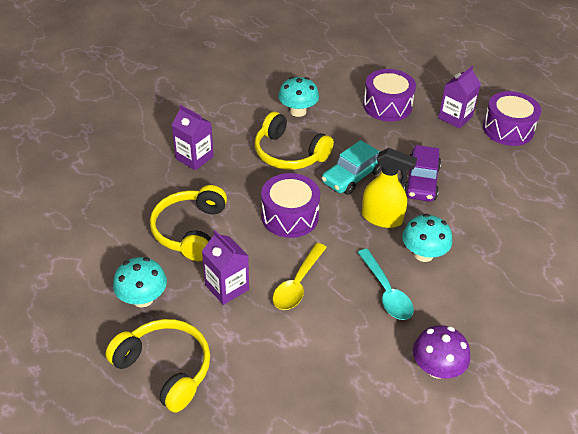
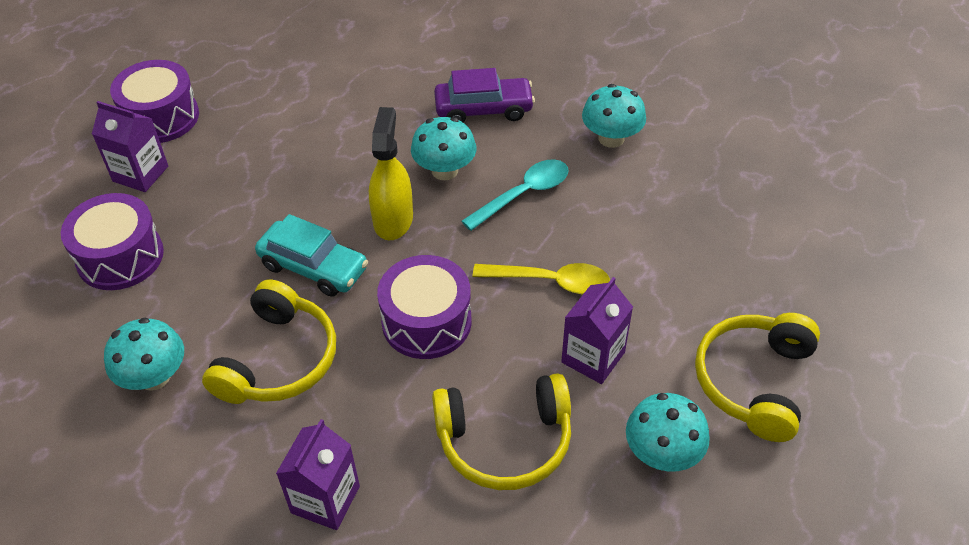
camera: 105 degrees left, 5 degrees up
purple car [404,145,441,202] -> purple car moved to [434,68,535,122]
purple mushroom [413,325,470,379] -> turquoise mushroom [582,84,646,148]

